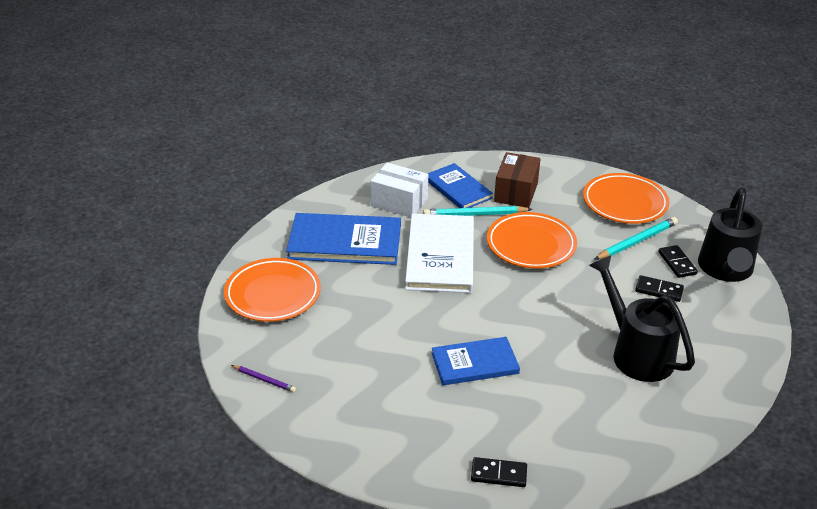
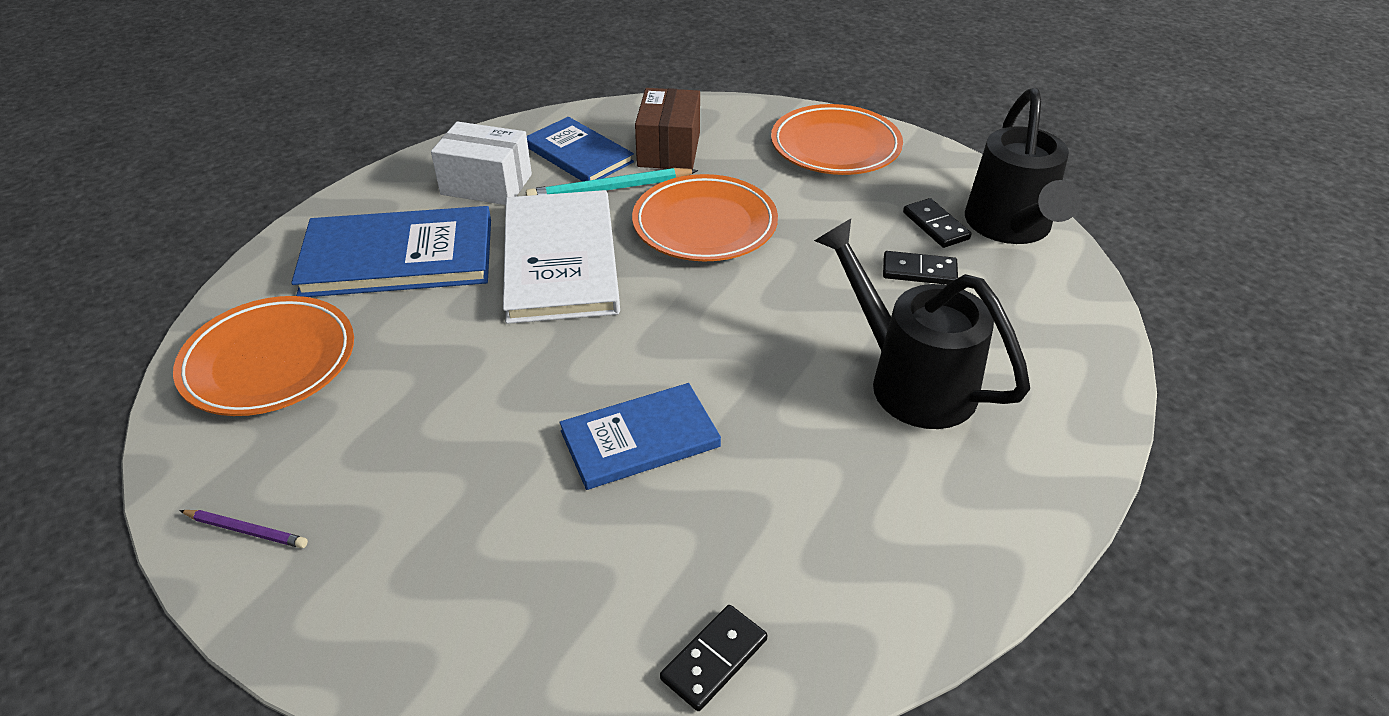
camera: 10 degrees left, 5 degrees up
black domino [471,457,527,487] -> black domino turned 45 degrees counterclockwise [660,605,767,711]
turquoise pencil [594,217,678,260] -> none

